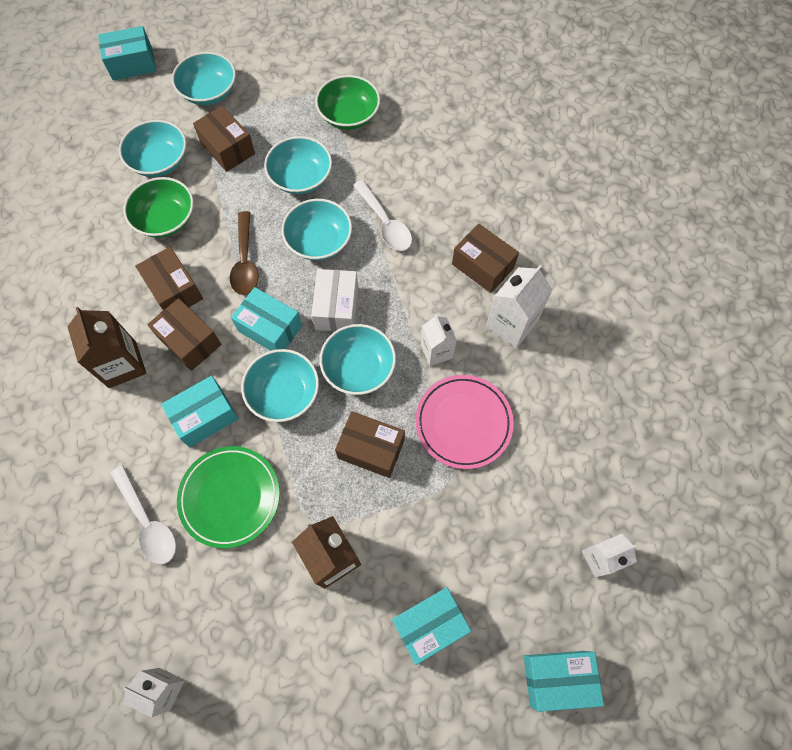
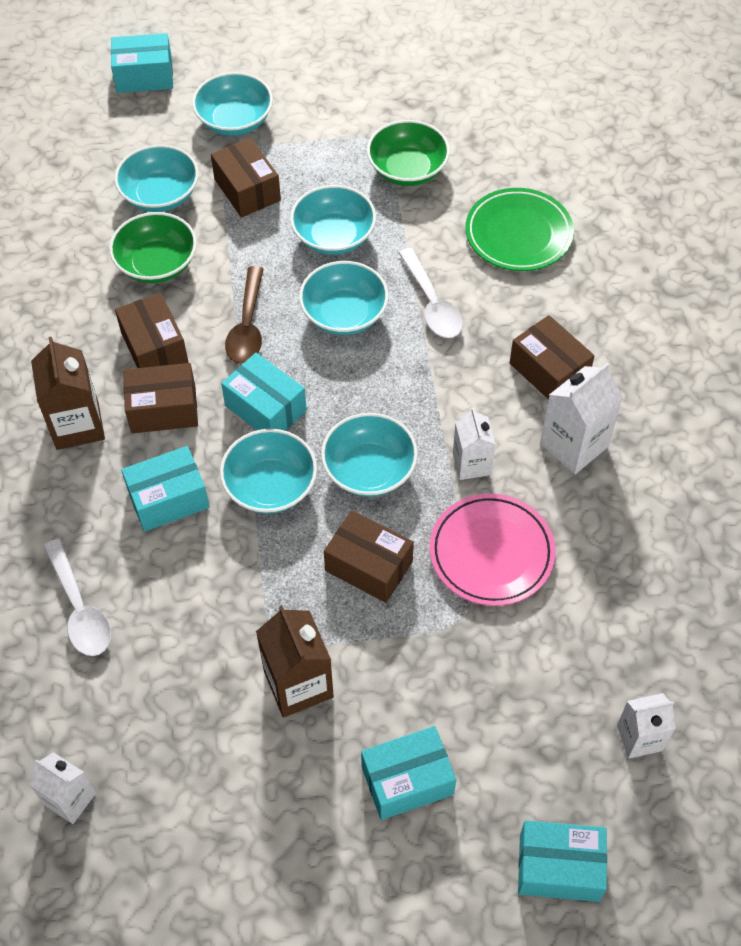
camera: 10 degrees right, 10 degrees down
brown box [147,298,222,371] -> brown box turned 60 degrees counterclockwise [123,363,198,433]
green plate [177,446,280,548] -> green plate moved to [465,188,574,271]
white box [311,269,358,331] -> none

